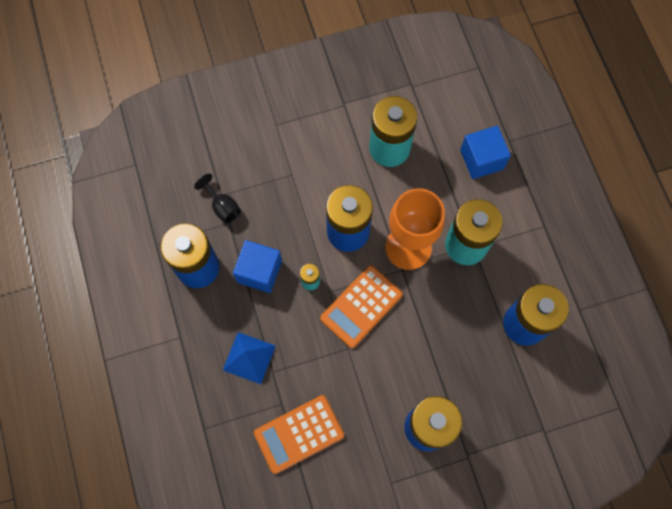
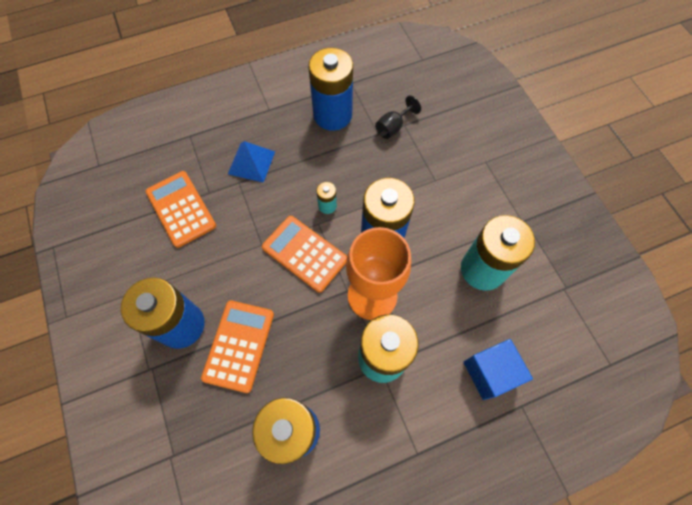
camera: 85 degrees right, 5 degrees down
blue cube [233,240,282,293] -> none
none -> orange calculator [201,301,274,393]

